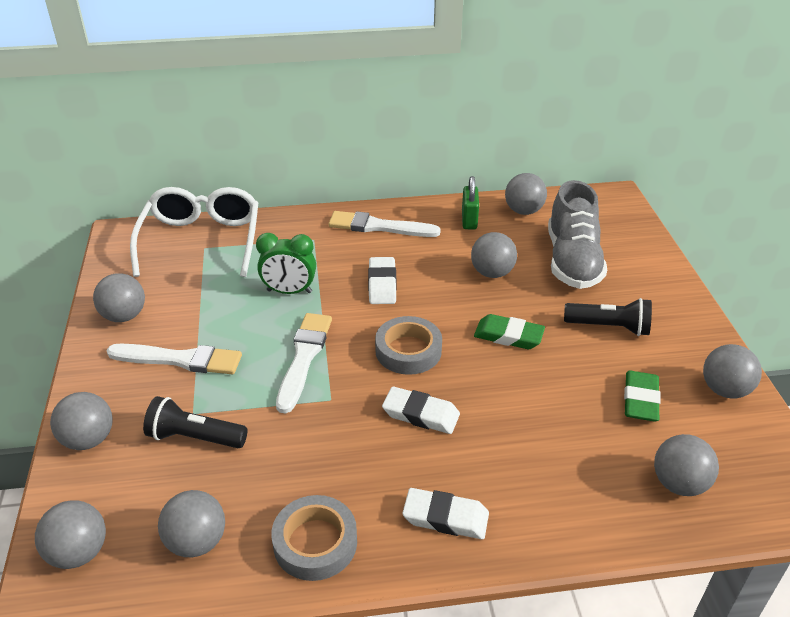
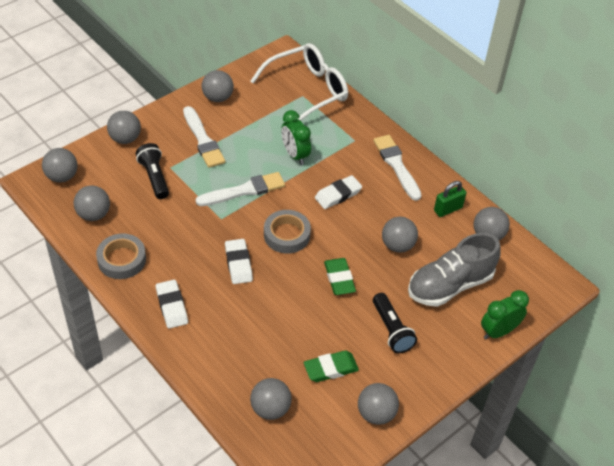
camera: 55 degrees right, 10 degrees up
none -> green clock [481,290,529,340]

